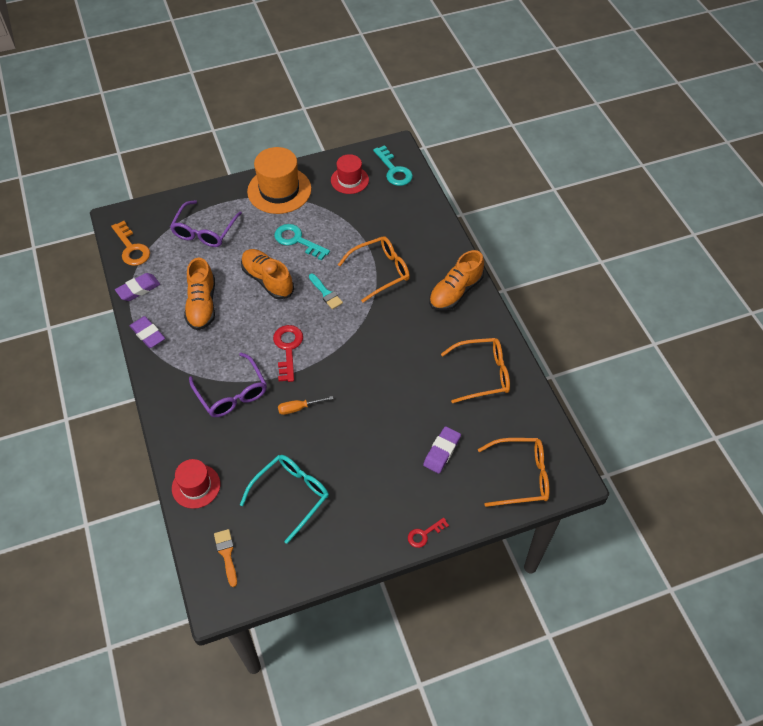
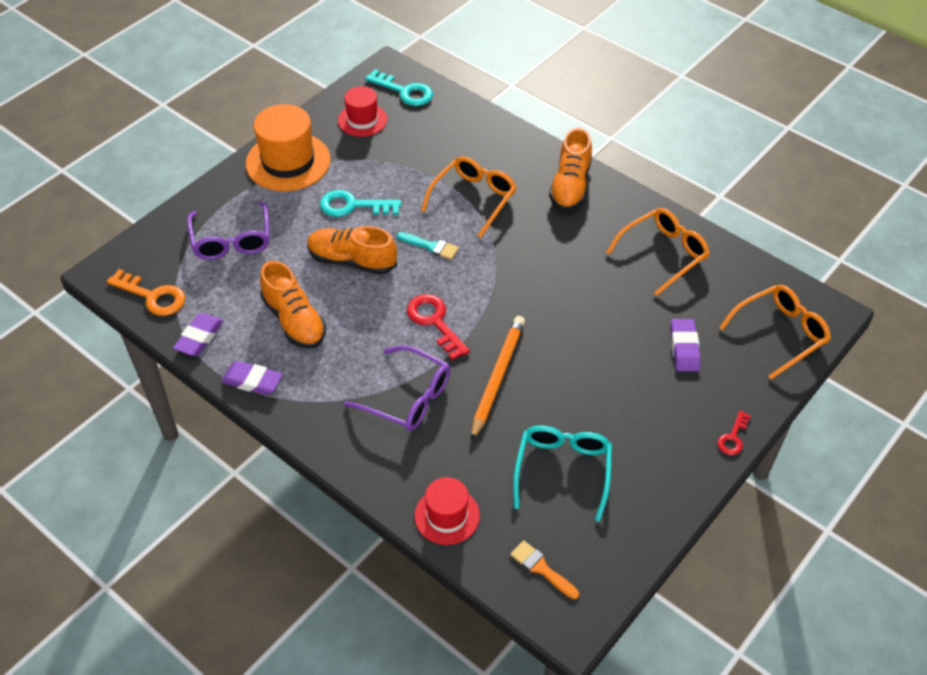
camera: 30 degrees left, 5 degrees down
orange screwdriver [278,396,333,415] -> orange pencil [471,316,525,441]

